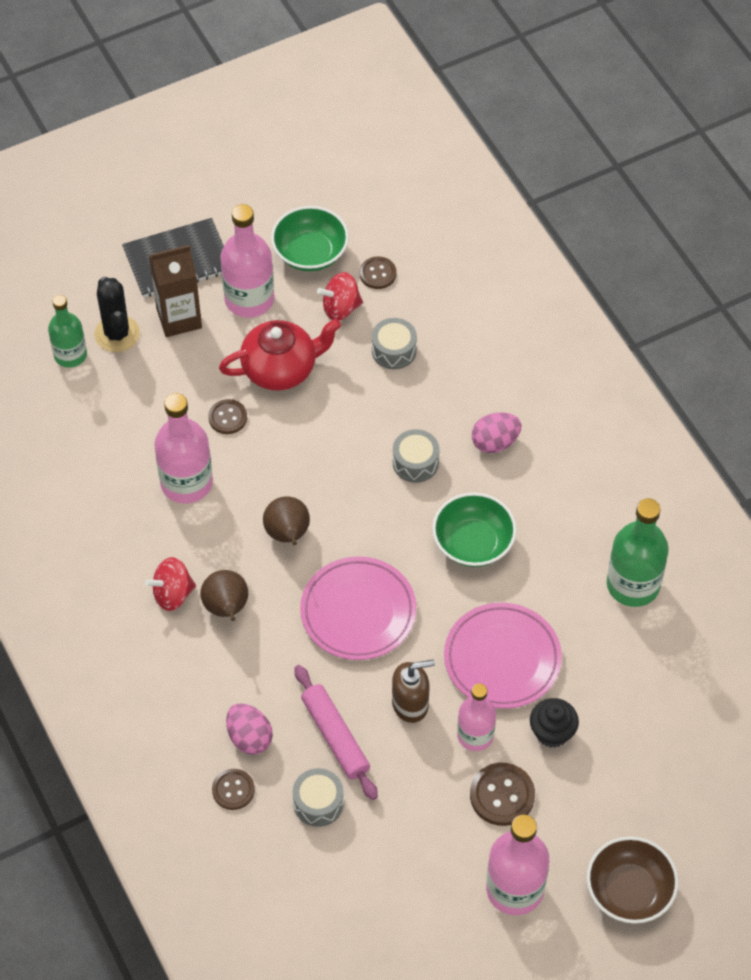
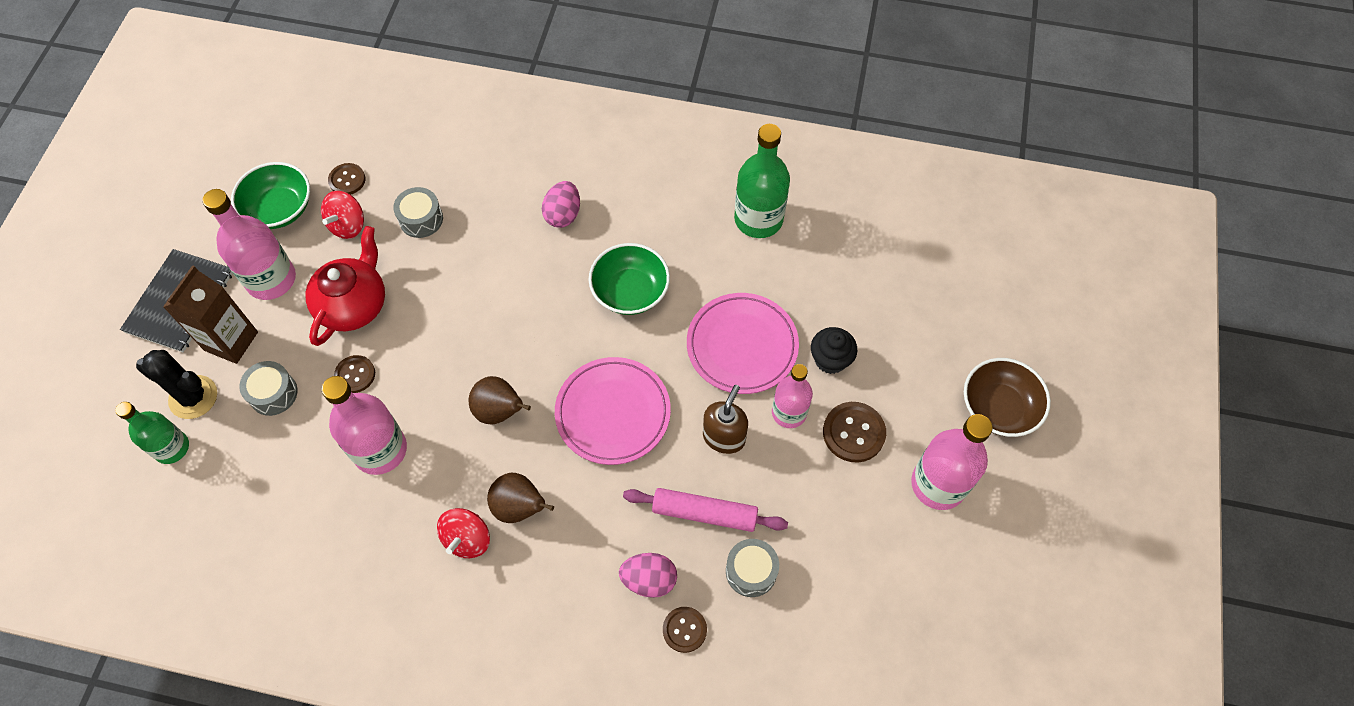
camera: 50 degrees left, 5 degrees up
grey drum [393,429,440,483] -> grey drum moved to [239,361,297,416]

